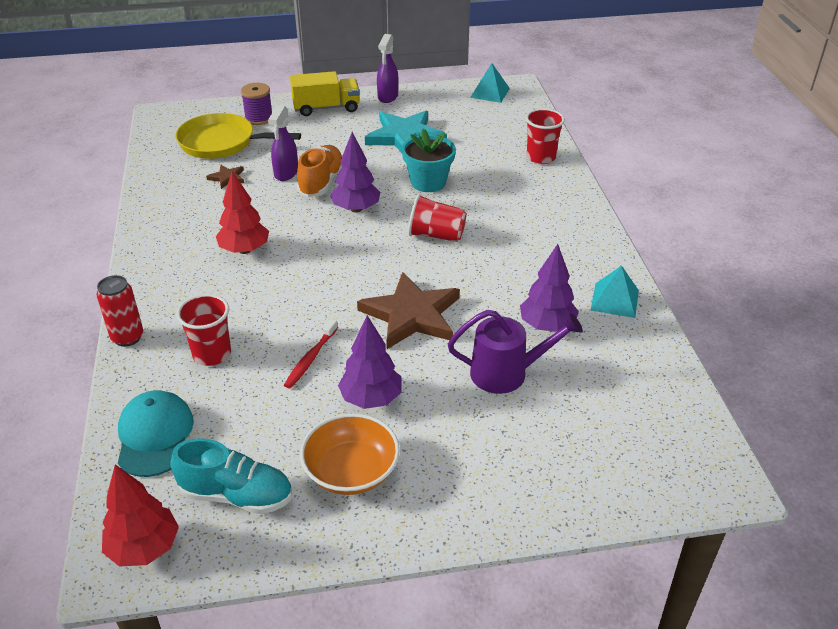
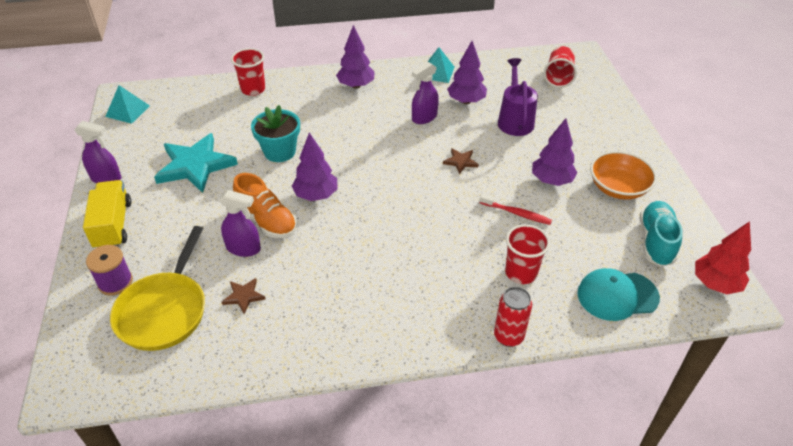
camera: 90 degrees left, 5 degrees up
red tree [216,171,269,254] -> none
orange shoe [297,145,343,197] -> orange shoe turned 150 degrees counterclockwise [233,173,297,238]
brown star [357,272,460,349] -> brown star [443,148,479,174], size x0.45
red cup [408,194,467,242] -> red cup moved to [544,46,577,88]
none -> purple tree [336,25,374,89]
none -> purple spray bottle [412,62,439,124]

